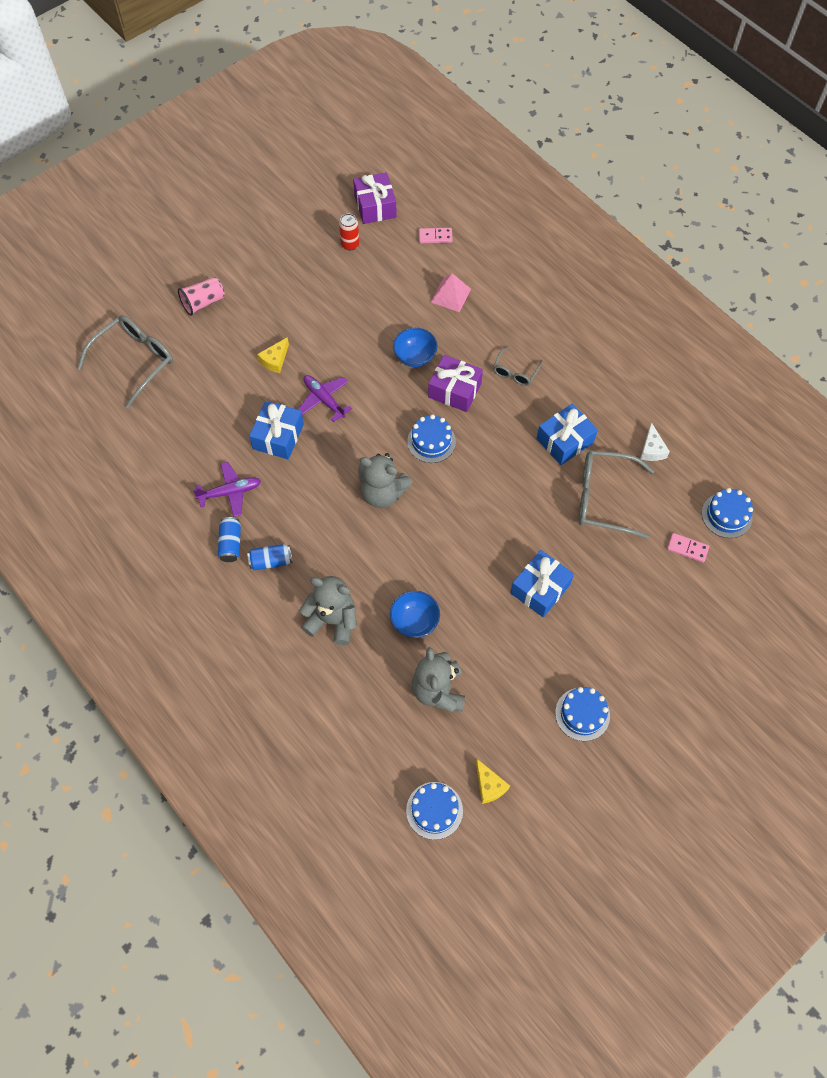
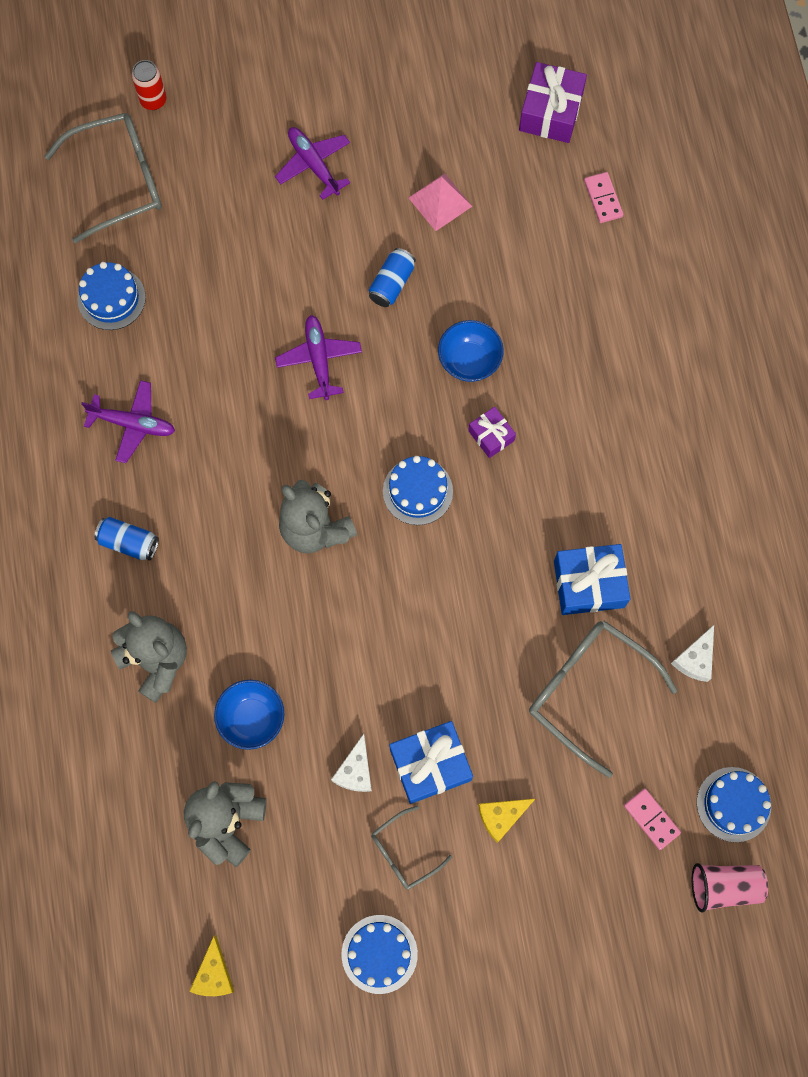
camera: 30 degrees right, 10 degrees up
pink cup [178,277,225,316] -> pink cup moved to [692,863,768,913]
blue can [218,517,241,562] -> blue can moved to [369,248,416,307]
blue gift [249,401,304,459] -> none
yellow cheese [257,337,289,373] -> yellow cheese moved to [478,799,535,843]
red can [339,214,359,251] -> red can moved to [132,60,166,110]
blue cake [406,782,463,840] -> blue cake moved to [78,262,146,330]
pink domino [419,228,453,243] -> pink domino turned 45 degrees clockwise [584,172,623,223]
purple gift [428,355,483,412] -> purple gift [468,407,516,458], size x0.58
pink pyramid [431,273,471,312] -> pink pyramid moved to [409,173,473,231]
grey glasses [493,347,542,386] -> grey glasses moved to [371,806,452,890]
none -> purple plane [275,127,350,200]
none -> white cheese [331,734,372,792]

